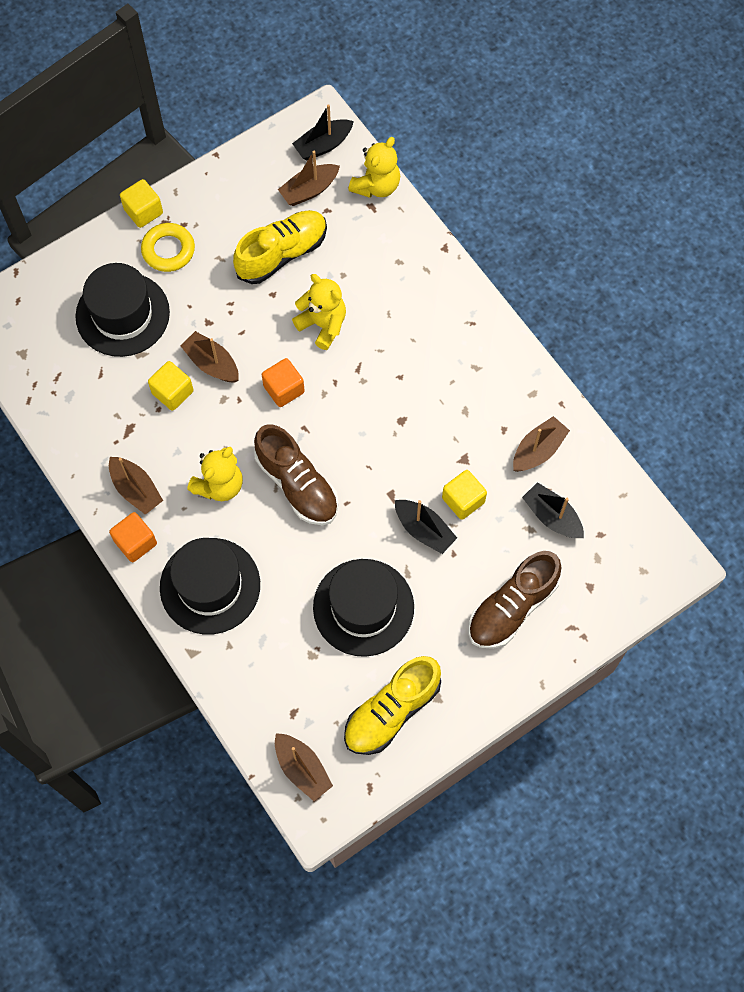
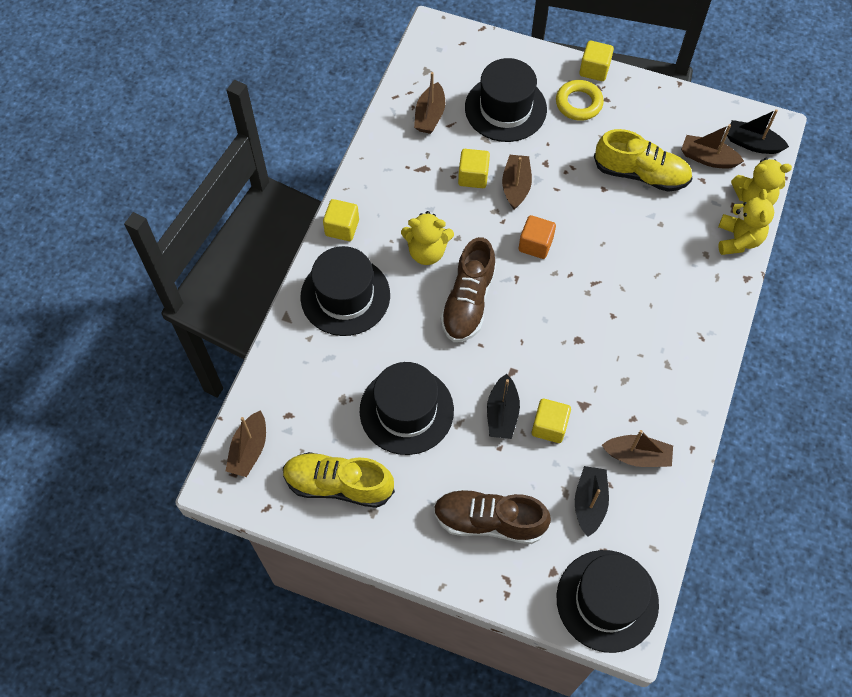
camera: 55 degrees right, 5 degrees down
brown boat [109,457,163,515] -> brown boat moved to [414,72,445,134]
orange cube [109,512,157,562] -> yellow cube [323,199,359,241]
yellow teddy bear [292,274,346,350] -> yellow teddy bear moved to [718,189,774,255]
none -> black hat [557,550,659,653]

